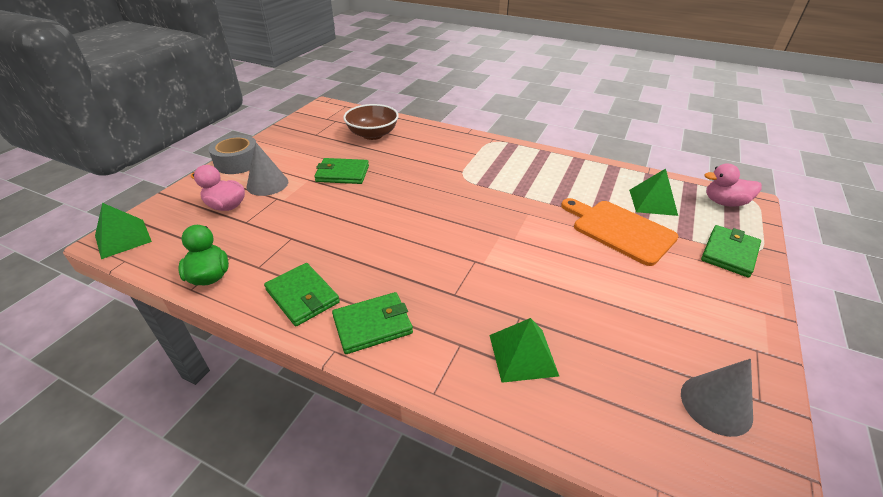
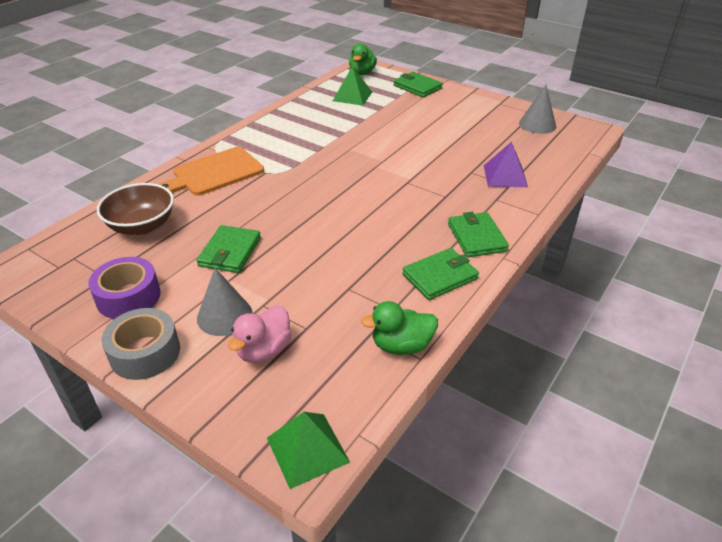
camera: 80 degrees left, 0 degrees up
green pyramid [489,318,559,383] -> purple pyramid [484,142,528,187]
orange cutting board [561,198,679,266] -> orange cutting board moved to [158,147,264,196]
pink duck [704,163,762,206] -> green duck [349,44,377,75]
none -> purple tape [88,257,161,319]

